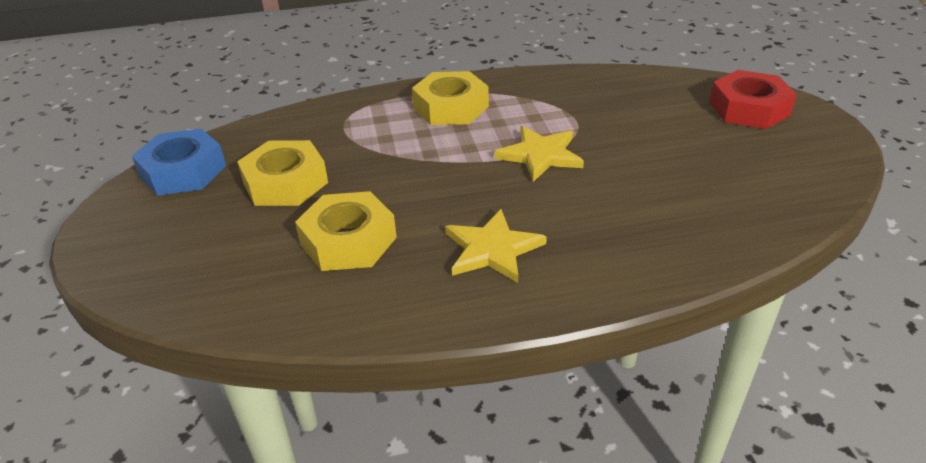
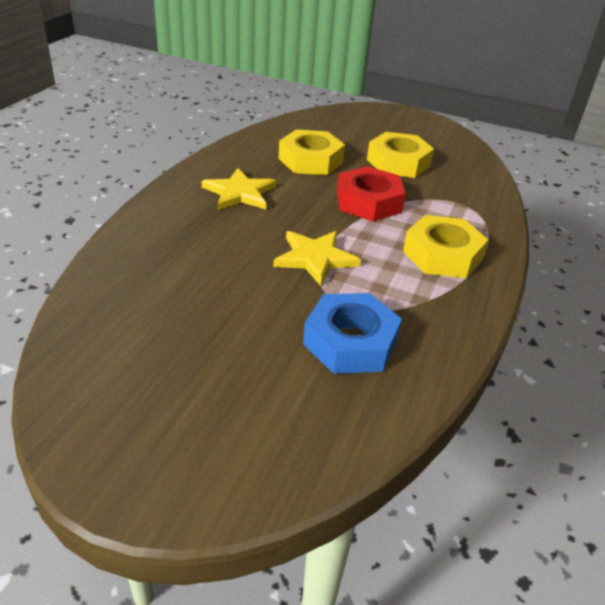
camera: 120 degrees right, 0 degrees up
blue nut [132,129,226,196] -> blue nut moved to [303,293,402,374]
red nut [709,70,797,129] -> red nut moved to [337,166,406,222]

